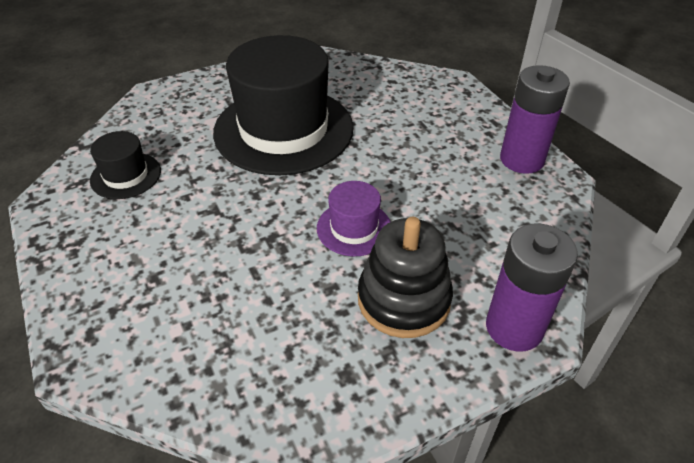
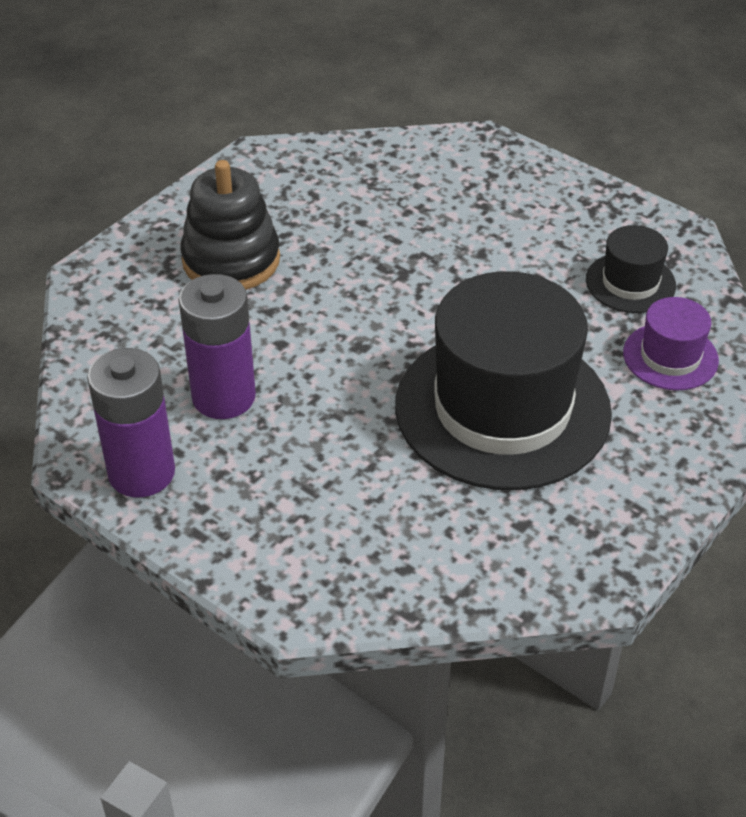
camera: 155 degrees right, 0 degrees up
purple hat [317,181,390,256] -> purple hat moved to [623,297,719,391]
purple battery [486,223,578,352] -> purple battery moved to [178,274,256,419]

